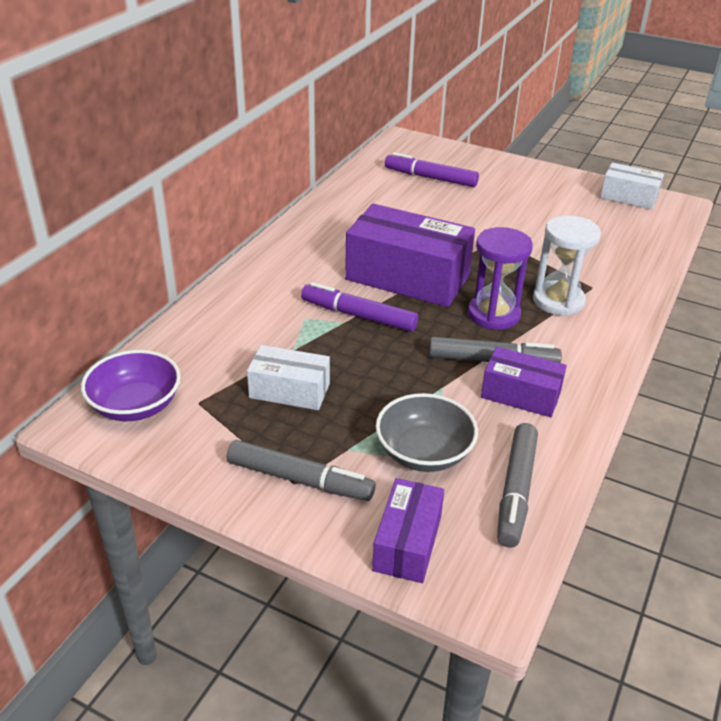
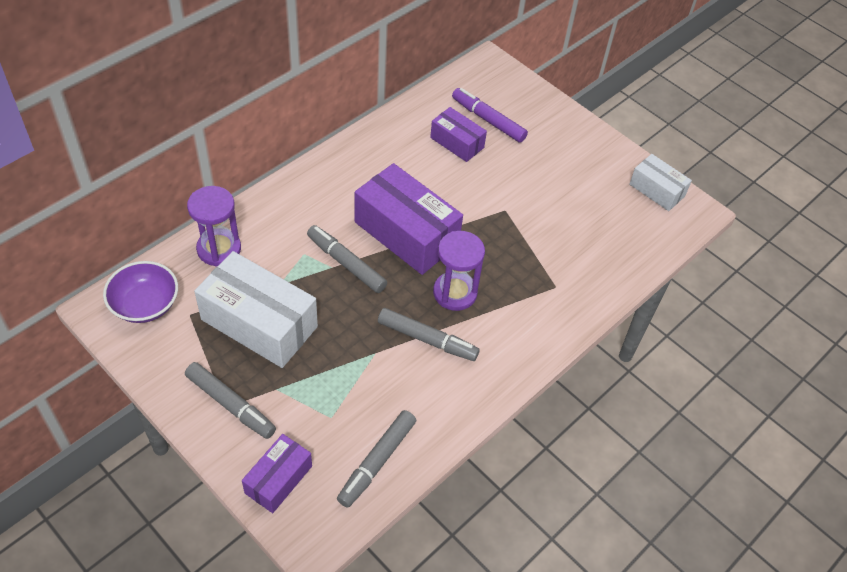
camera: 15 degrees right, 15 degrees up
white box [247,345,330,410] -> white box [194,251,318,368], size x1.81
purple marker [301,282,418,332] -> grey marker [307,225,387,293]
grey bowl [376,393,478,472] -> none
purple box [481,347,567,417] -> purple box moved to [430,107,487,162]
white hourglass [533,215,601,316] -> none
none -> purple hourglass [187,186,241,267]

